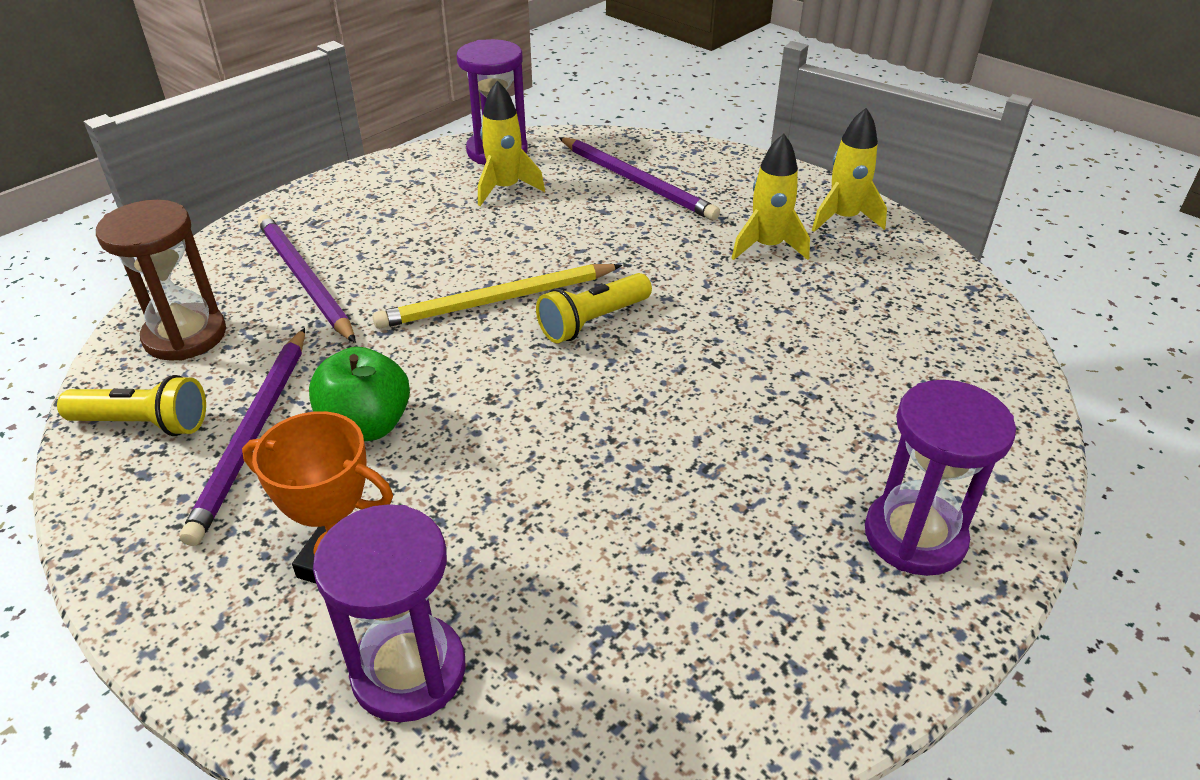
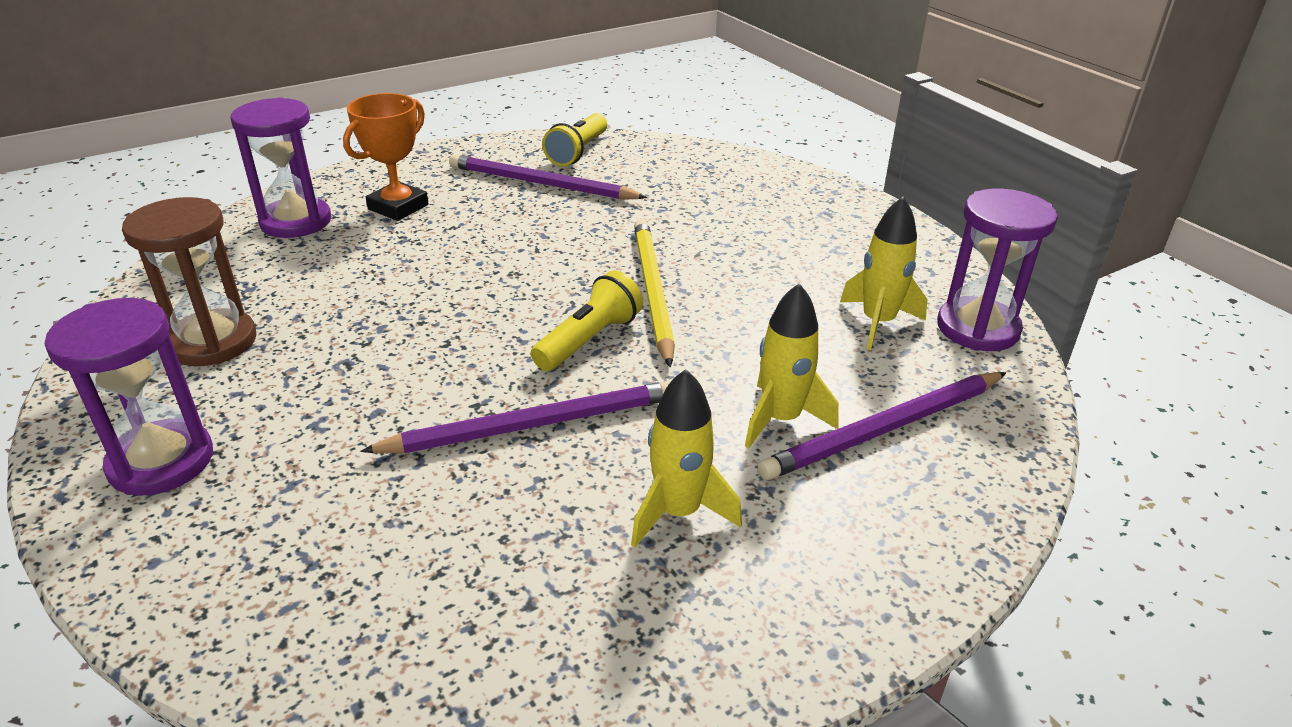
camera: 105 degrees right, 5 degrees down
brown hourglass [96,200,226,361] -> brown hourglass moved to [122,197,256,366]
purple pencil [258,214,356,343] -> purple pencil moved to [360,381,671,453]
green apple [309,347,410,441] -> none
yellow flashlight [536,273,652,343] -> yellow flashlight turned 60 degrees clockwise [531,270,643,371]
yellow rocket [812,108,887,232] -> yellow rocket moved to [745,283,839,448]

